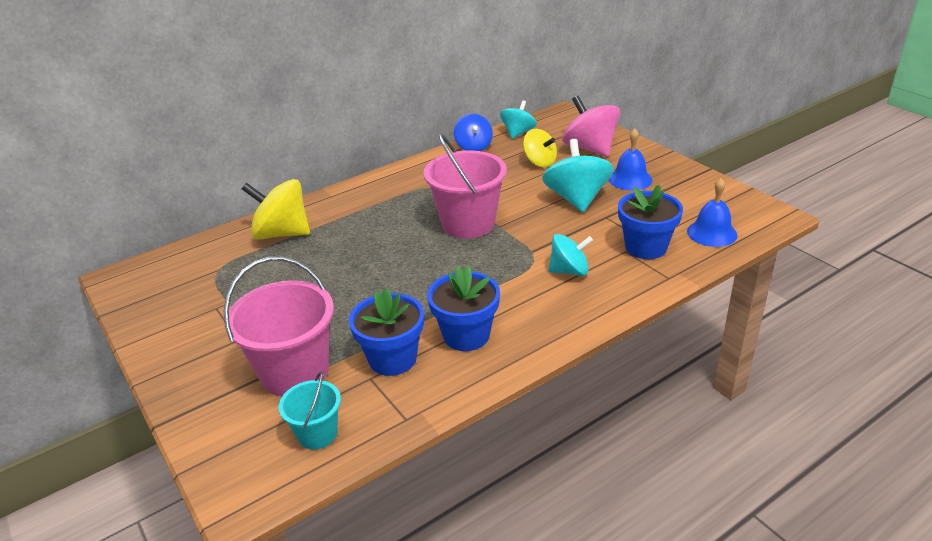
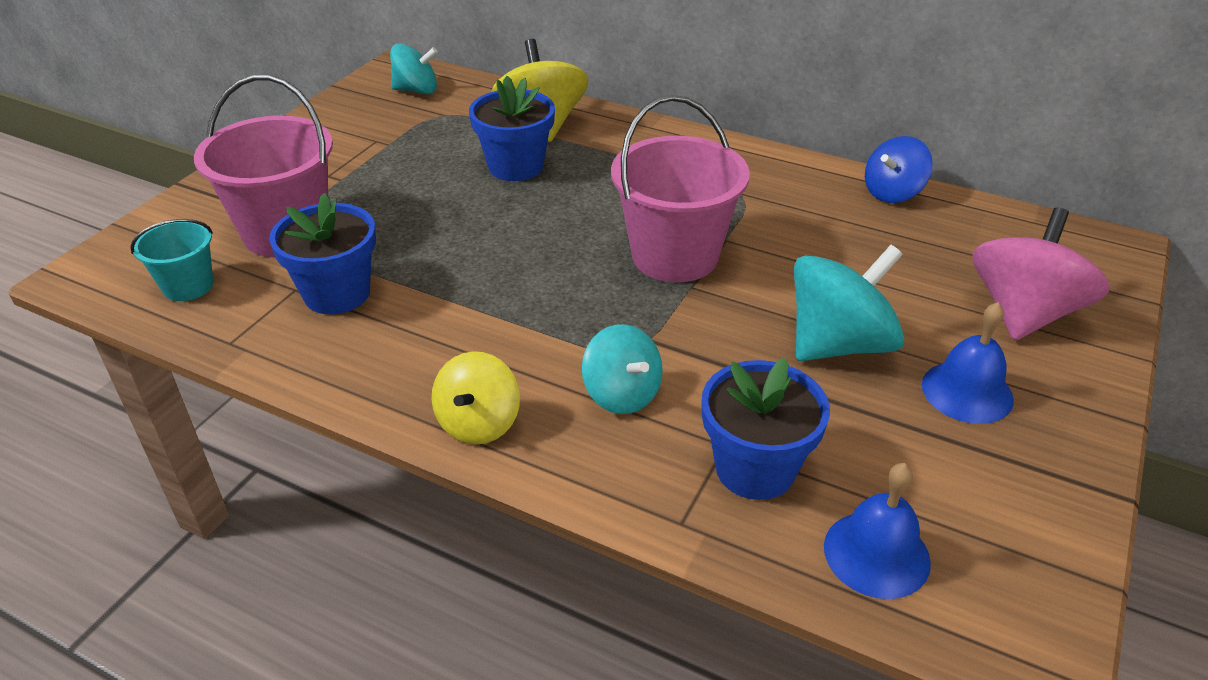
camera: 60 degrees right, 5 degrees up
blue flower pot [427,265,500,351] -> blue flower pot moved to [469,76,555,181]
turquoise spinning top [500,100,537,139] -> turquoise spinning top moved to [390,44,438,94]
yellow spinning top [523,129,557,167] -> yellow spinning top moved to [431,351,520,444]

